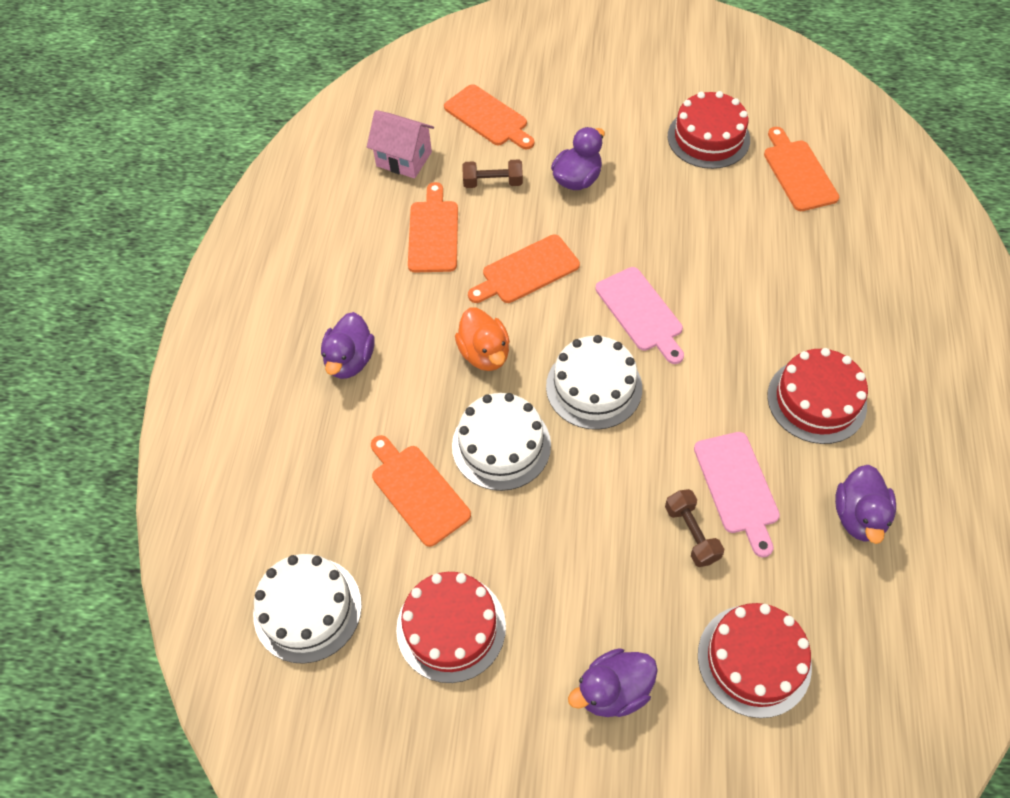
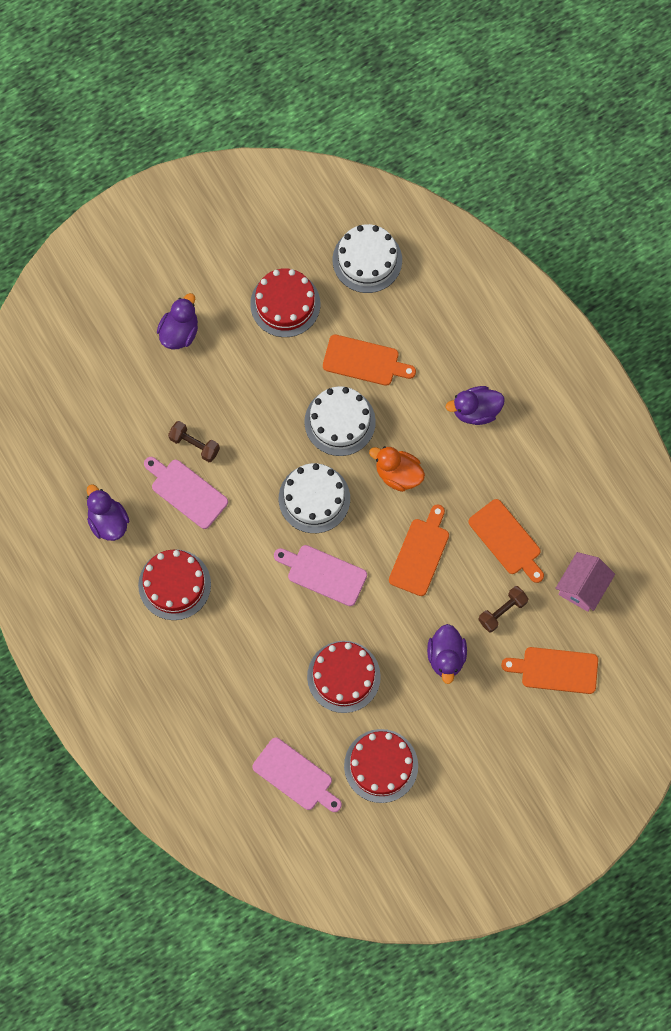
camera: 140 degrees right, 15 degrees up
purple duck [321,312,374,379] -> purple duck turned 75 degrees counterclockwise [445,386,505,425]
pink house [367,110,434,178] -> pink house turned 45 degrees counterclockwise [555,552,615,612]
red cake [698,603,812,718] -> red cake moved to [307,641,381,713]
orange cutting board [764,127,839,211] -> pink cutting board [252,738,342,812]

